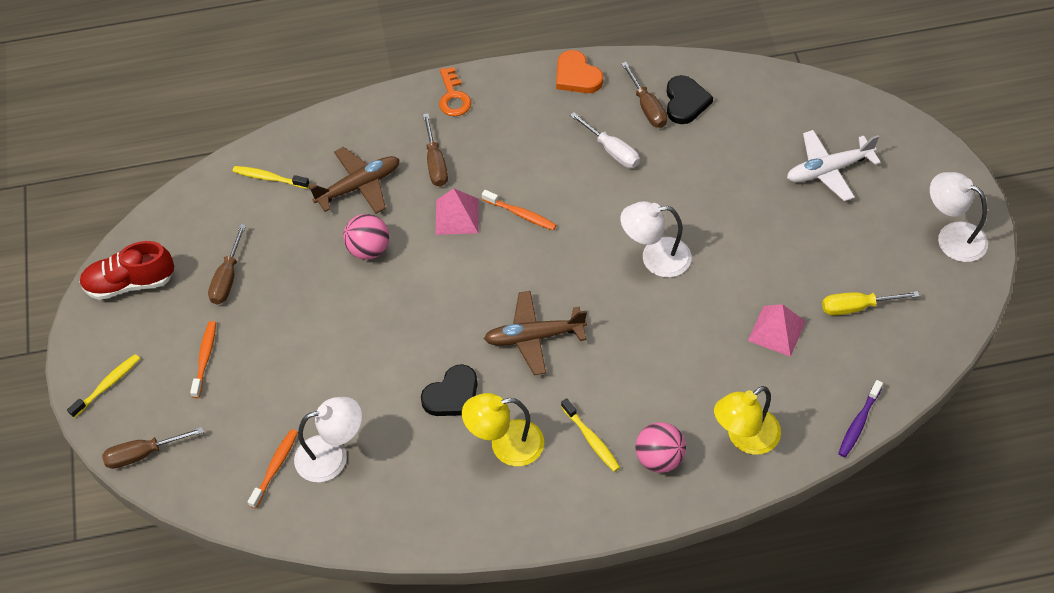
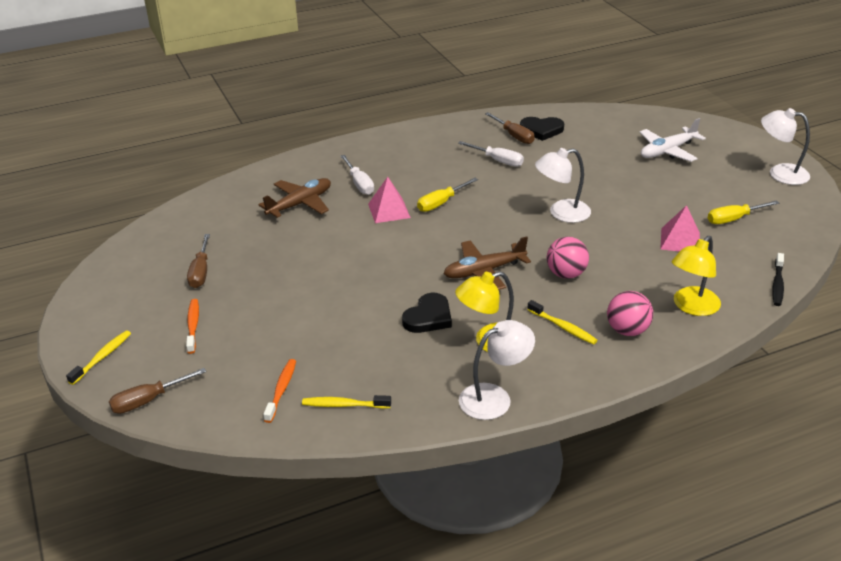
camera: 15 degrees left, 20 degrees down
red shoe [80,241,174,300] -> none
yellow toothbrush [233,166,309,189] -> yellow toothbrush moved to [302,395,391,409]
white lamp [294,397,362,482] -> white lamp moved to [459,320,535,420]
pink ball [343,214,389,260] -> pink ball moved to [547,237,589,279]
brown screwdriver [423,113,448,187] -> white screwdriver [340,155,374,195]
orange key [439,67,471,116] -> none
orange toothbrush [482,190,557,231] -> yellow screwdriver [417,178,478,212]
orange heart [556,50,603,93] -> none
black heart [667,75,713,124] -> black heart turned 105 degrees clockwise [520,117,564,141]
purple toothbrush [838,380,883,457] -> black toothbrush [772,253,784,306]

